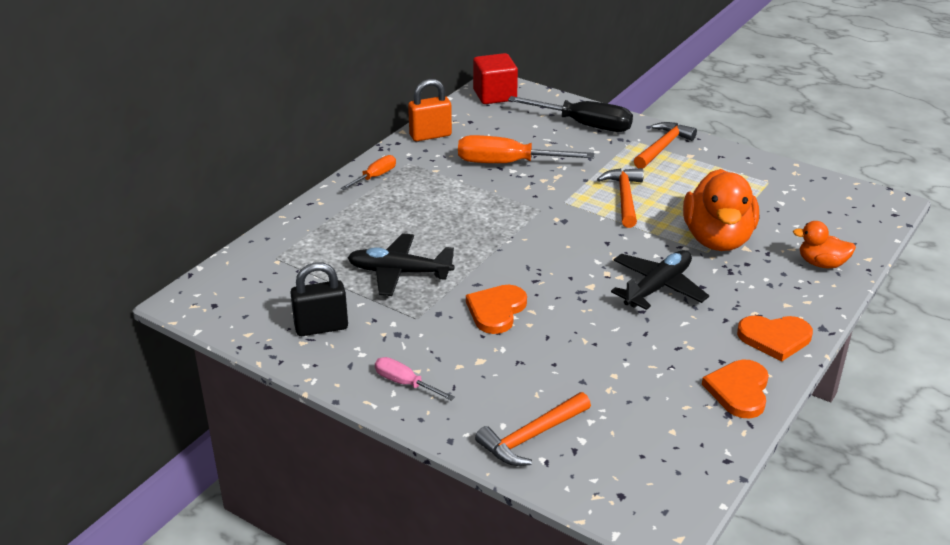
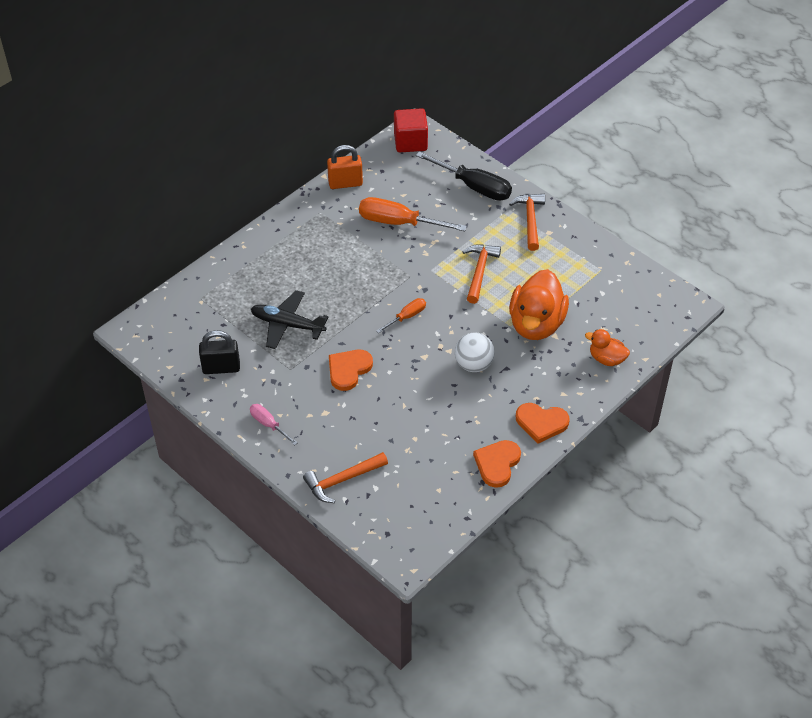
camera: 10 degrees right, 15 degrees up
orange screwdriver [341,155,396,190] -> orange screwdriver moved to [376,298,426,333]
black plane [611,250,709,310] -> white ball [455,332,495,372]
orange hammer [634,122,697,168] -> orange hammer turned 45 degrees counterclockwise [509,194,545,251]

